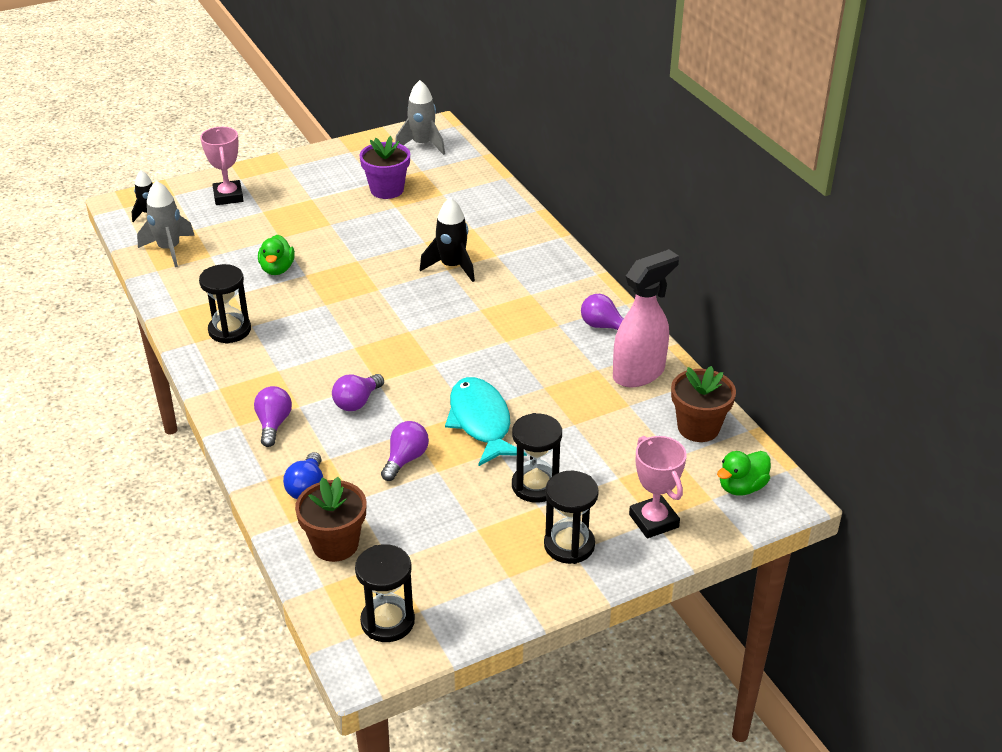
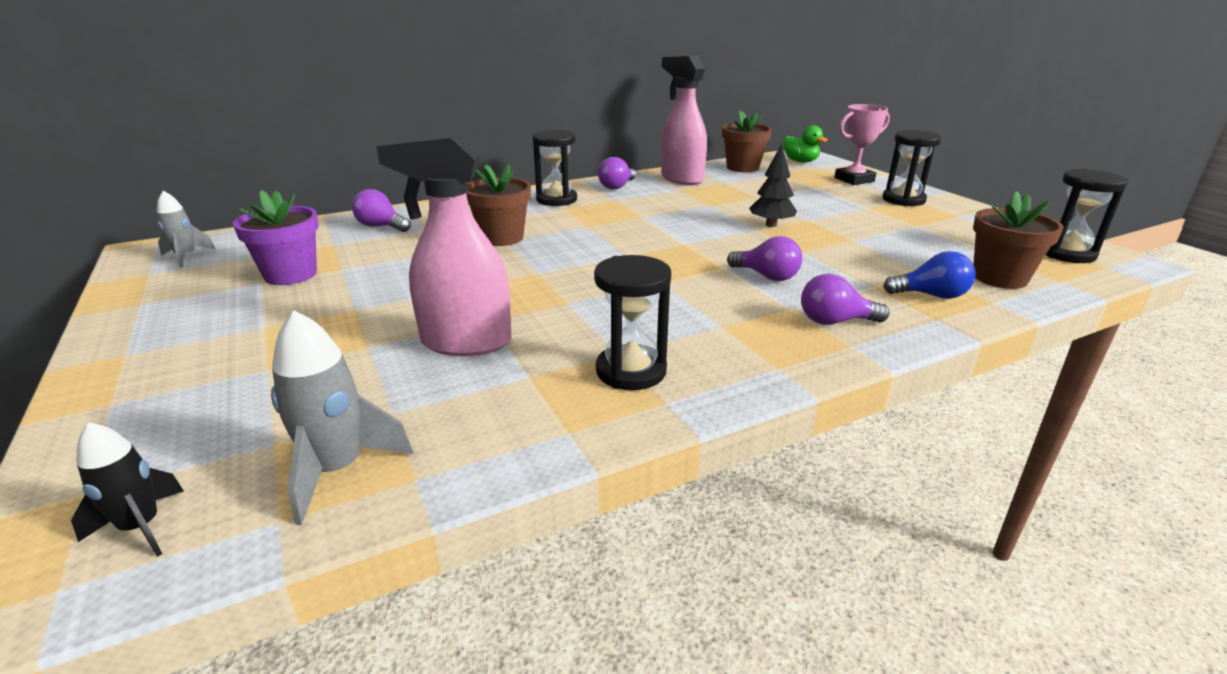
camera: 90 degrees left, 10 degrees down
pink trophy [200,127,243,205] -> none
green duck [258,235,295,275] -> pink spray bottle [376,133,512,356]
purple light bulb [381,421,429,481] -> purple light bulb moved to [352,189,411,232]
grey rocket [395,80,445,155] -> grey rocket [157,191,215,268], size x0.65
black rocket [420,197,475,282] -> brown flower pot [466,164,531,246]
turquoise fish [445,377,527,467] -> black tree [749,144,797,227]
black hourglass [512,413,562,503] -> black hourglass moved to [533,130,577,206]

